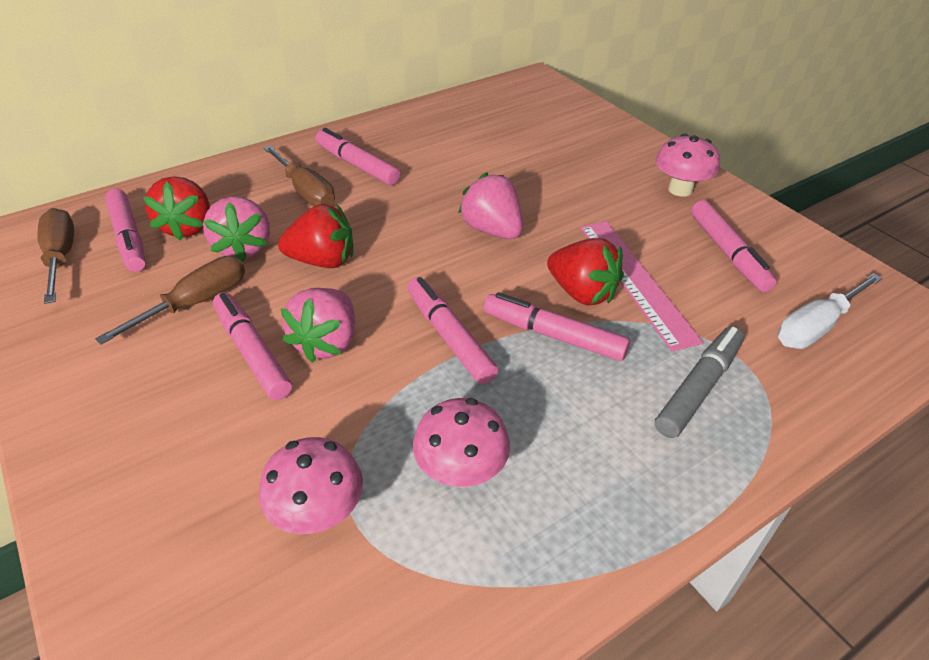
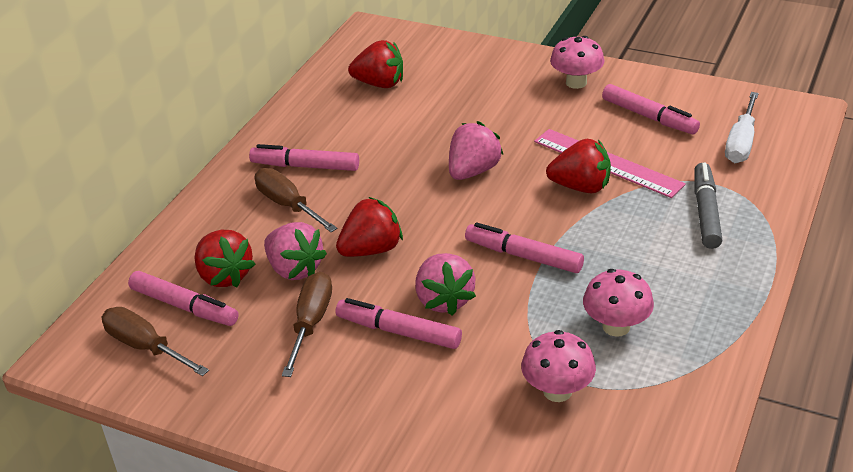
camera: 30 degrees left, 5 degrees down
brown screwdriver [263,145,335,206] -> brown screwdriver turned 150 degrees counterclockwise [255,168,337,232]
pink strawberry [458,172,523,239] -> pink strawberry turned 105 degrees clockwise [449,121,504,180]
pink marker [483,292,630,361] -> none
none -> red strawberry [348,40,403,88]

